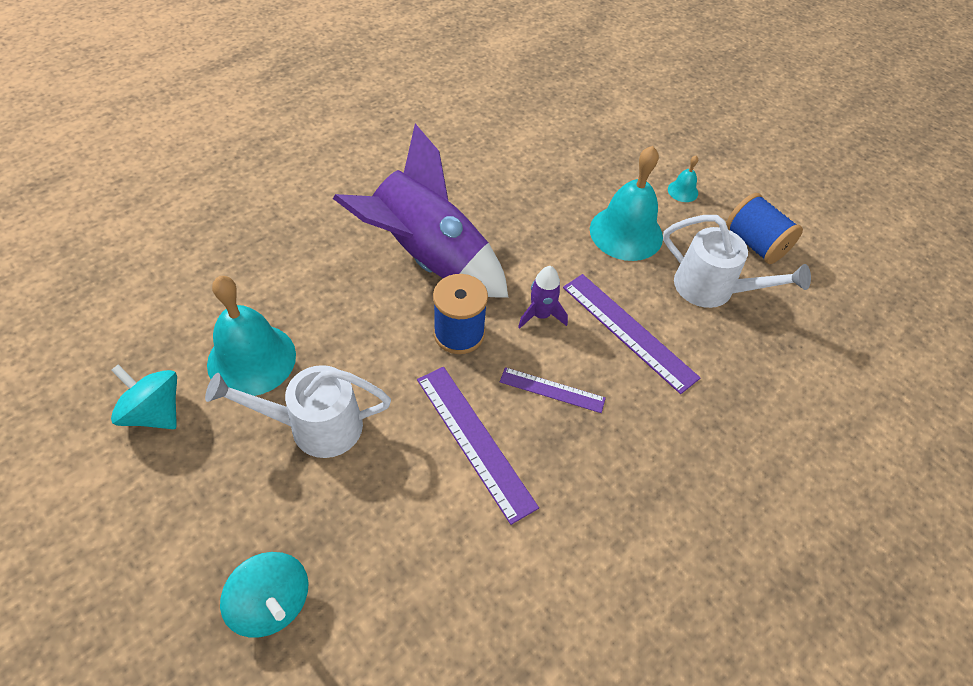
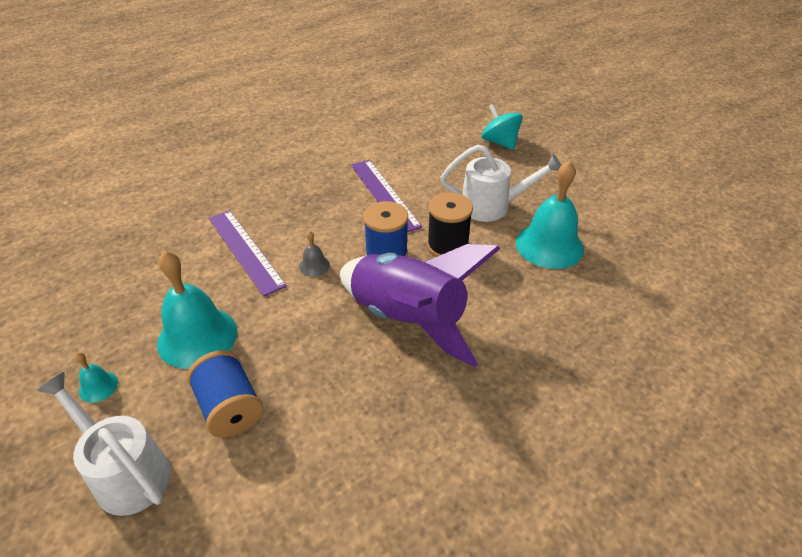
camera: 170 degrees left, 10 degrees down
turquoise spinning top [111,364,177,429] -> none
purple ruler [500,367,606,413] -> none
purple rocket [518,266,568,329] -> grey bell [299,231,330,277]
white watering can [663,215,811,308] -> white watering can moved to [36,372,171,516]
blue spool [726,193,803,264] -> blue spool moved to [187,350,263,438]
none -> black spool [427,193,473,257]

